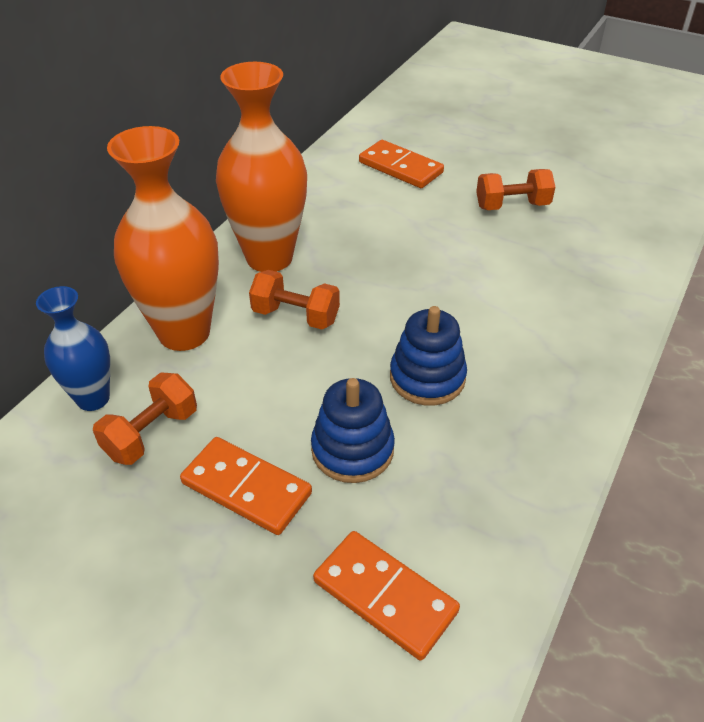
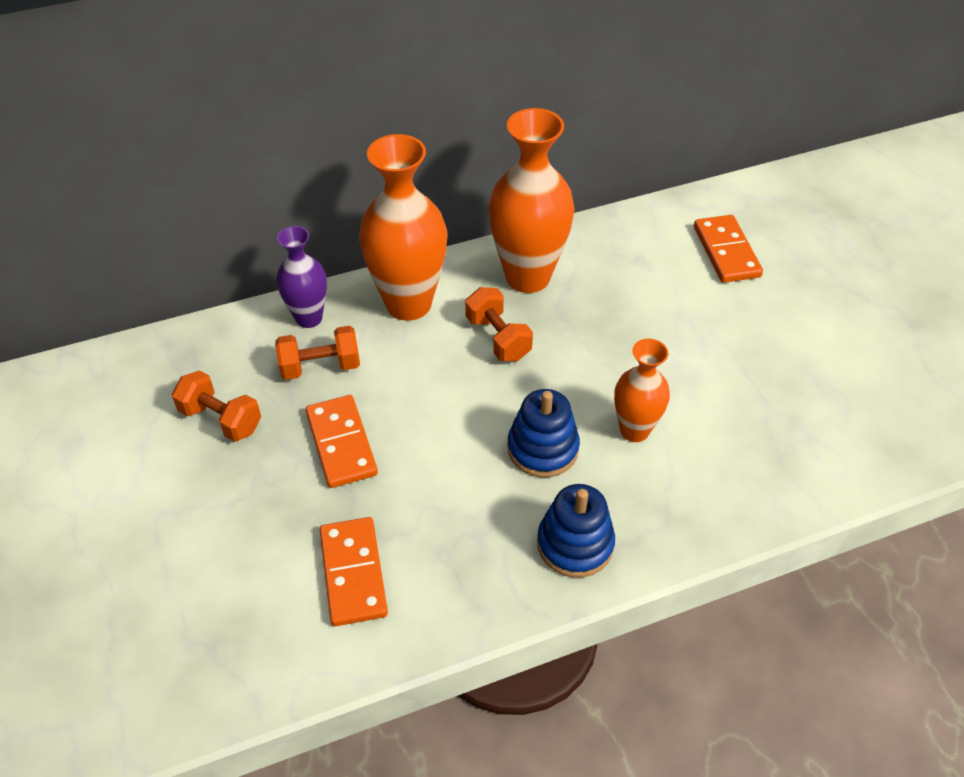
camera: 40 degrees right, 5 degrees up
blue vase [36,286,110,411] -> purple vase [276,226,327,328]
blue stacking toy [311,378,395,483] -> blue stacking toy moved to [537,484,615,578]
orange dumbbell [476,169,555,210] -> orange dumbbell moved to [172,371,261,442]
none -> orange vase [614,339,670,442]

